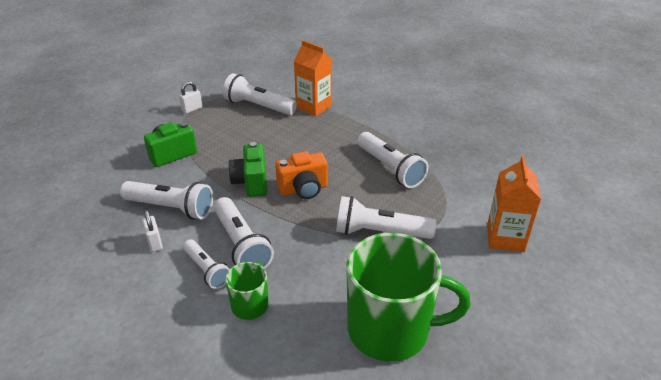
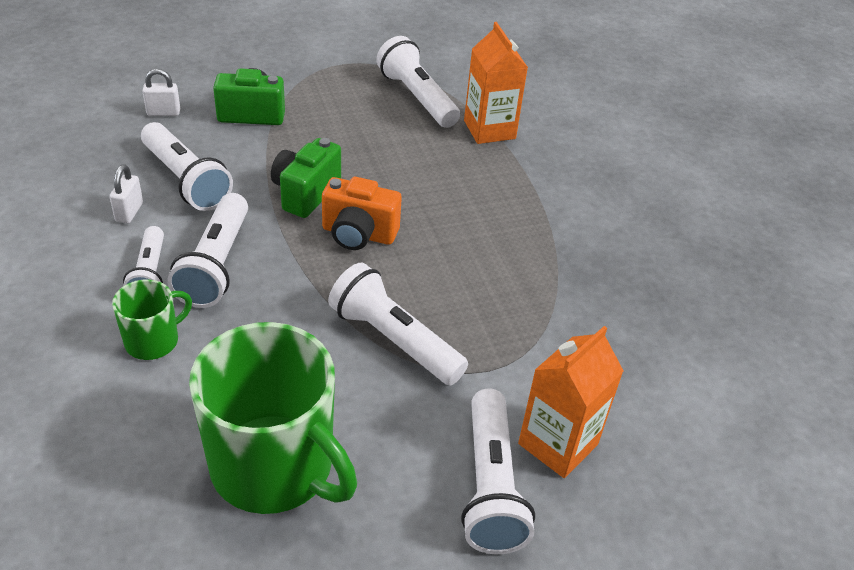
camera: 30 degrees right, 5 degrees up
white padlock [179,81,202,114] -> white padlock moved to [142,69,180,116]
white flashlight [357,132,429,188] -> white flashlight moved to [461,388,535,554]

